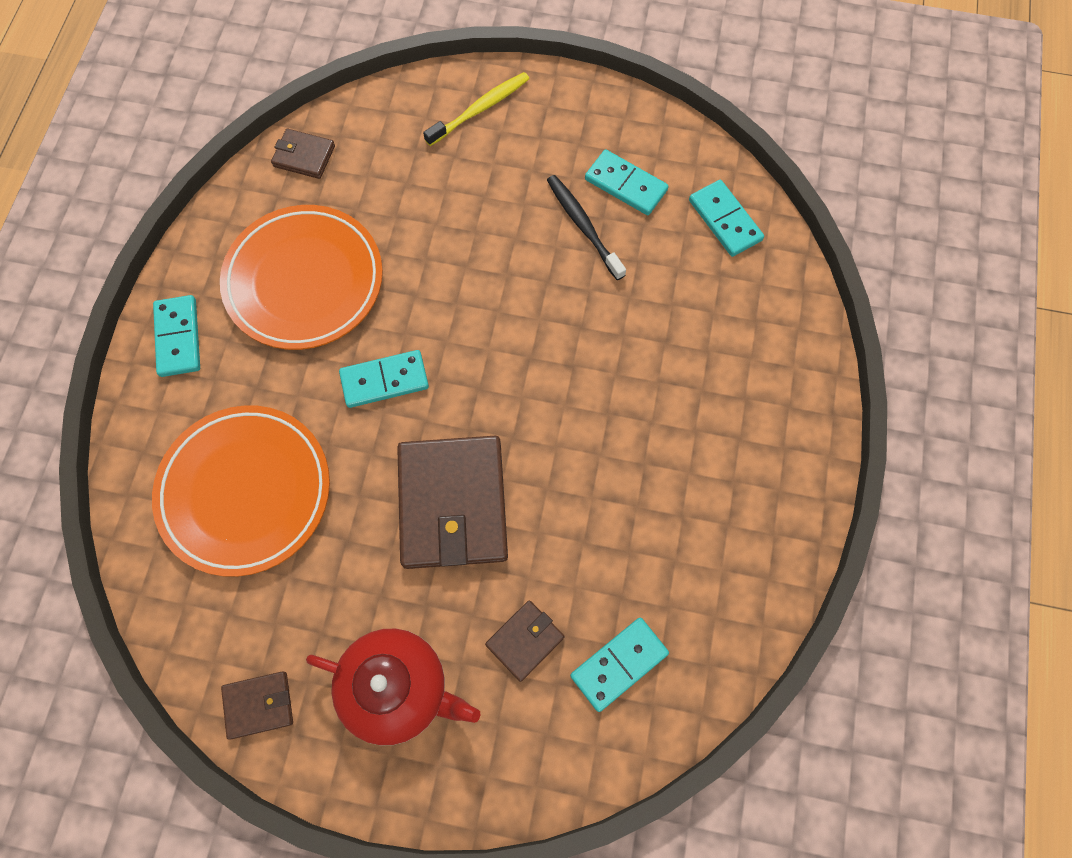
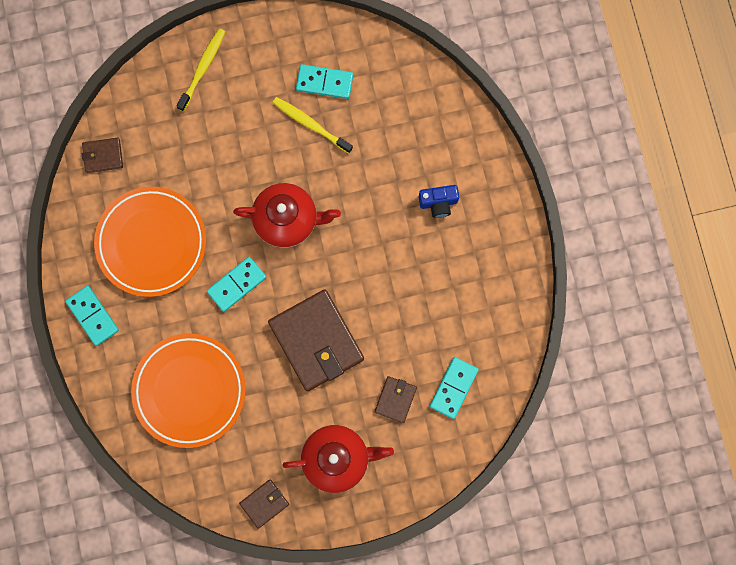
camera: 25 degrees left, 10 degrees up
black toothbrush [547,175,626,280] -> yellow toothbrush [273,97,353,153]
turquoise domino [689,180,764,257] -> none
none -> red teapot [233,183,341,248]
none -> blue camera [419,185,459,218]

